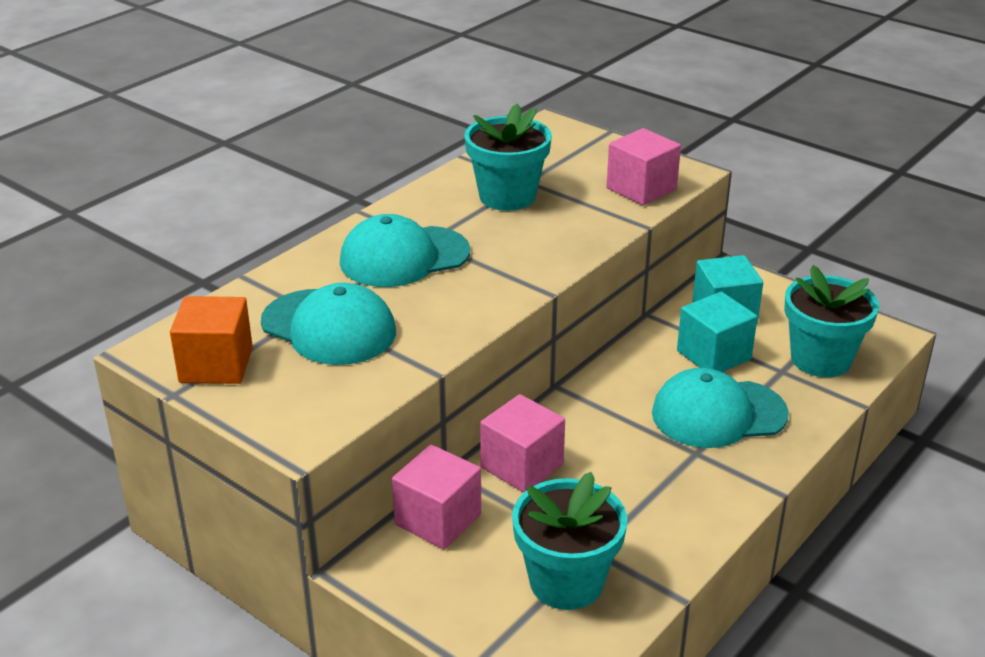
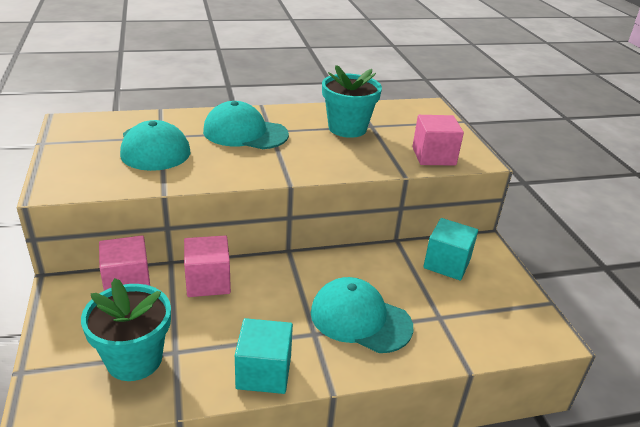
camera: 35 degrees right, 0 degrees up
orange cube [170,296,253,384] -> none
turquoise cube [677,292,758,372] -> turquoise cube moved to [235,318,293,394]
turquoise flower pot [784,265,879,377] -> none

